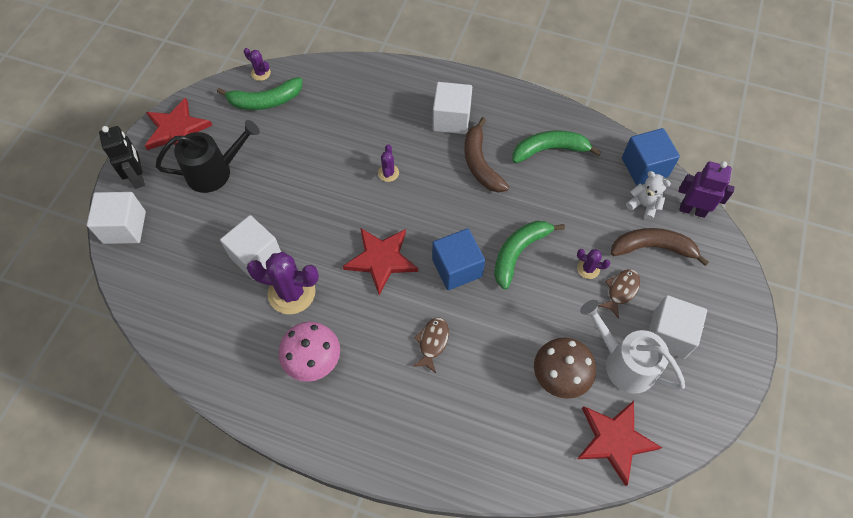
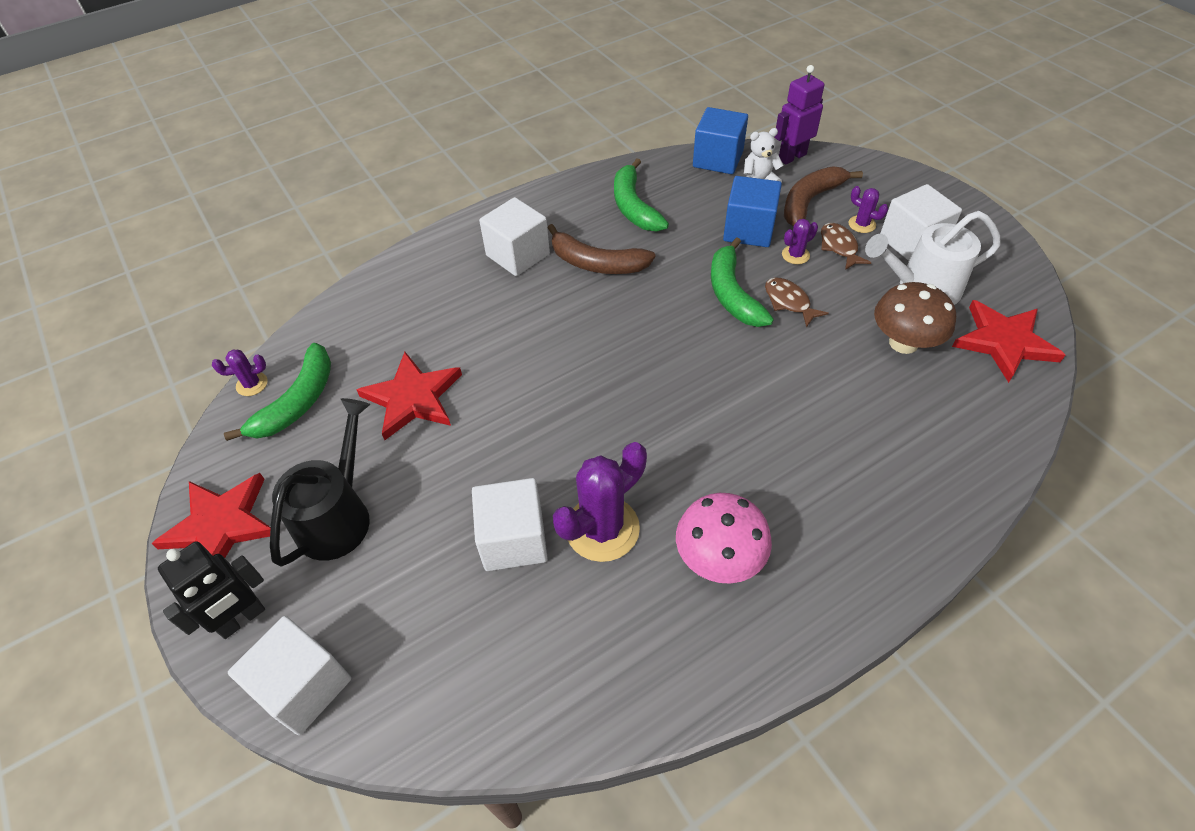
camera: 50 degrees left, 10 degrees down
black robot [99,126,145,189] -> black robot turned 120 degrees clockwise [158,541,265,639]
red star [343,228,418,295] -> red star moved to [356,352,462,440]
purple cactus [378,144,399,182] -> purple cactus moved to [848,186,888,233]
brown fish [413,317,449,373] -> brown fish moved to [765,278,829,328]
blue cube [432,228,485,290] -> blue cube moved to [723,176,782,247]
green banana [512,130,601,163] -> green banana turned 45 degrees counterclockwise [614,158,669,232]

